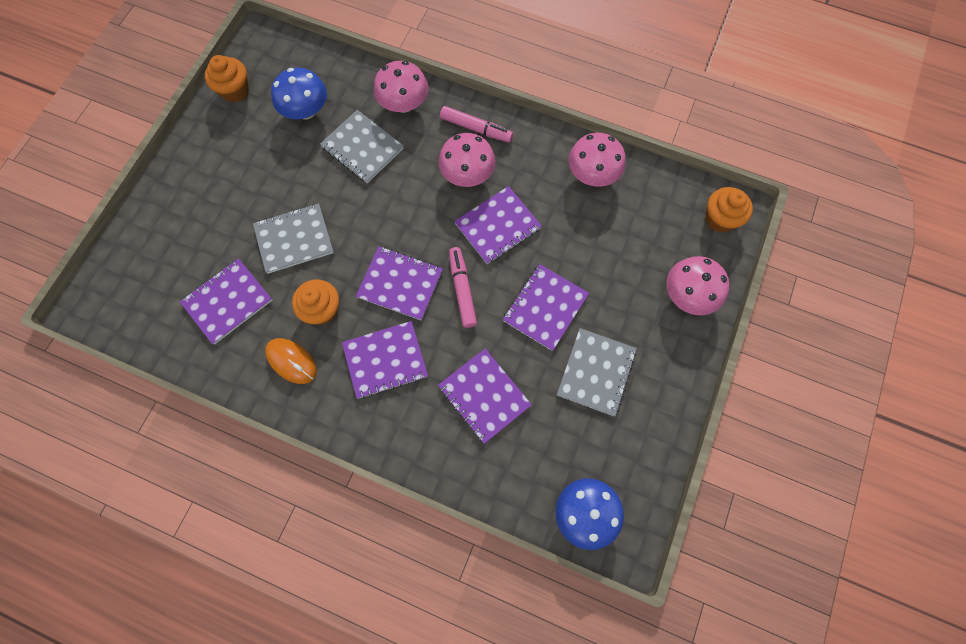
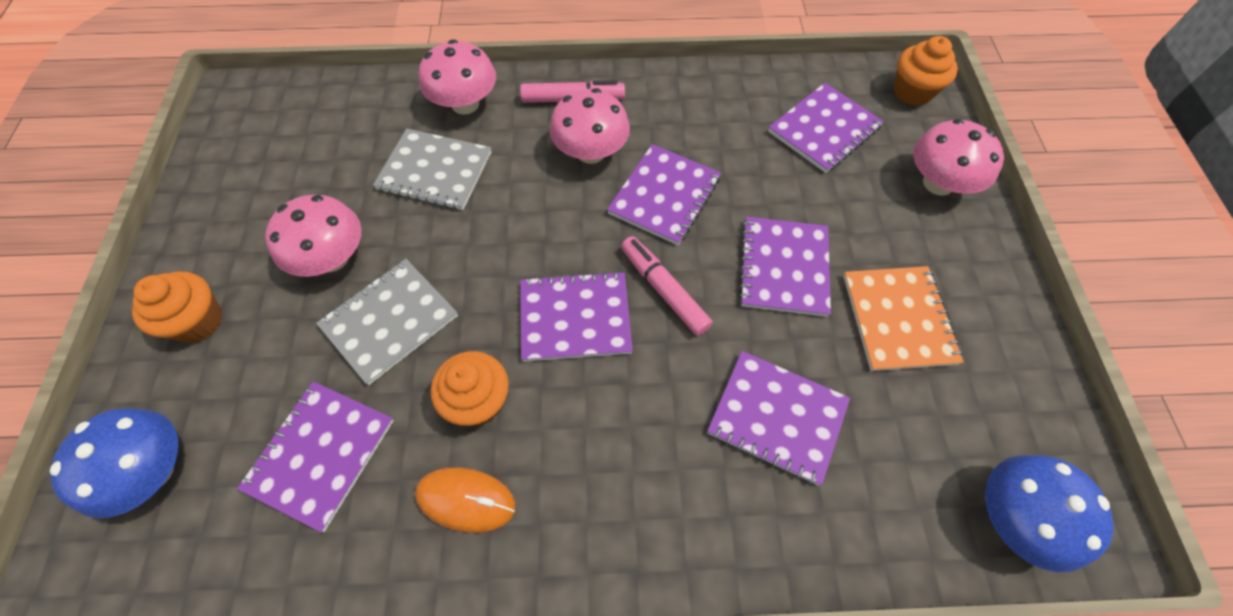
camera: 25 degrees left, 10 degrees down
orange cupcake [205,55,249,103] -> orange cupcake moved to [132,271,223,343]
blue mushroom [271,68,327,120] -> blue mushroom moved to [50,408,178,518]
purple notebook [342,321,428,399] -> purple notebook moved to [768,83,884,173]
grey notebook [557,328,636,416] -> orange notebook [843,266,963,371]
pink mushroom [569,133,625,187] -> pink mushroom moved to [265,195,361,277]

